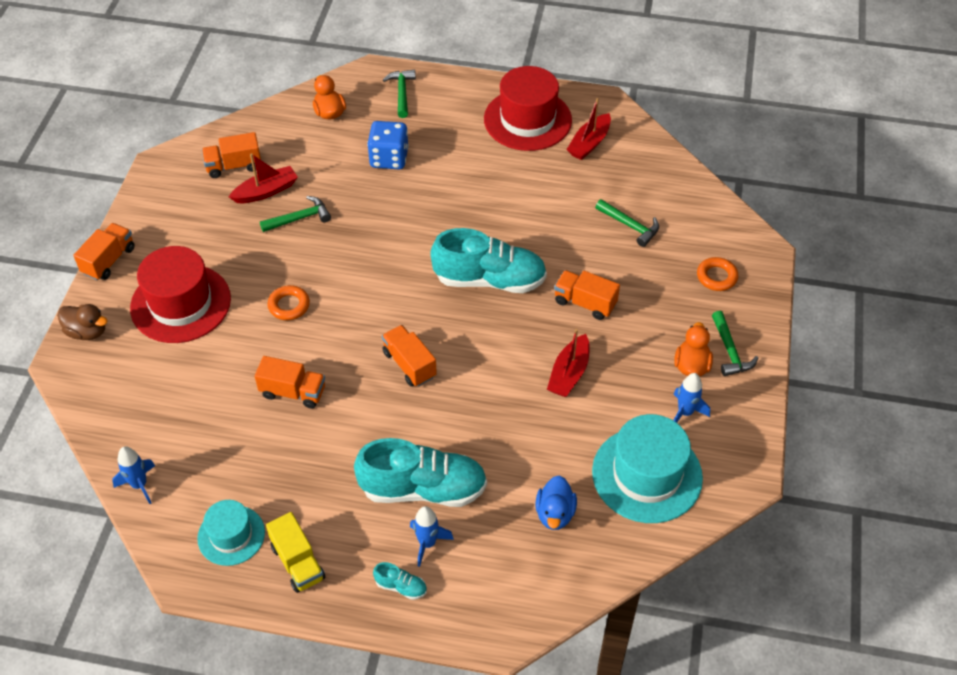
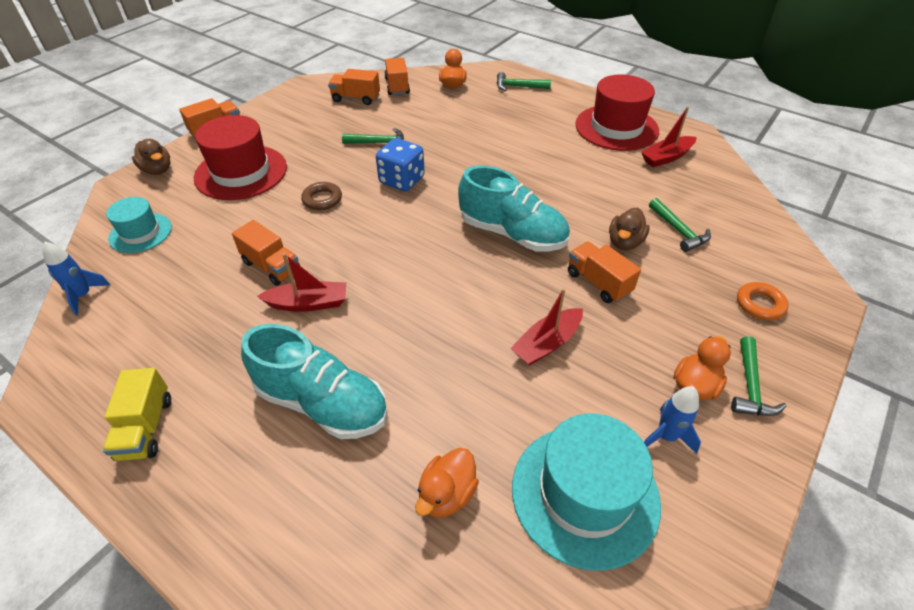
camera: 25 degrees right, 5 degrees down
turquoise hat [197,500,265,566] -> turquoise hat moved to [106,197,172,253]
red boat [229,153,298,203] -> red boat moved to [257,253,346,312]
orange ring [267,285,310,320] -> brown ring [301,182,342,210]
blue dice [367,121,409,169] -> blue dice moved to [376,138,425,192]
turquoise shoe [373,562,427,600] -> none
orange truck [382,325,437,387] -> orange truck moved to [384,58,410,95]
green hammer [383,70,416,118] -> green hammer turned 105 degrees counterclockwise [497,72,551,91]
blue rocket [410,506,454,567] -> none
blue duck [535,475,577,530] -> orange duck [415,448,479,518]
none -> brown duck [609,208,650,250]

